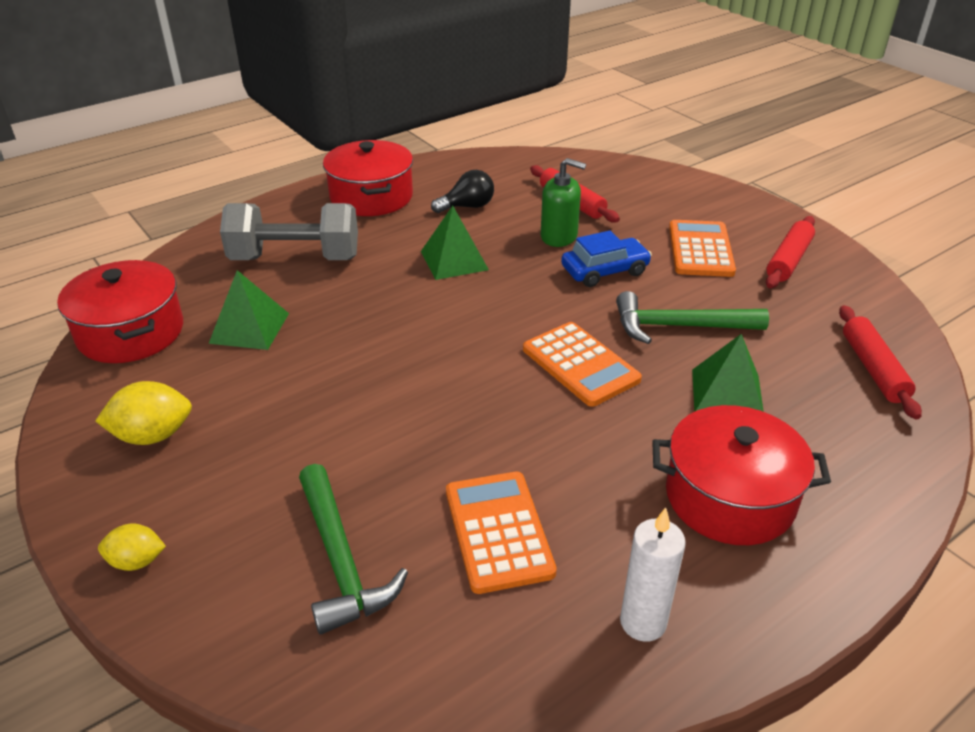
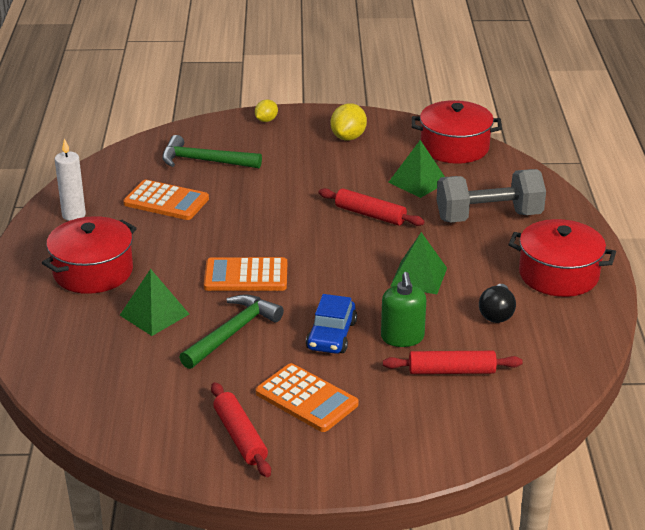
camera: 125 degrees right, 5 degrees down
grey dumbbell [220,203,358,260] -> grey dumbbell turned 45 degrees clockwise [436,169,546,222]
green soap dispenser [541,158,586,247] -> green soap dispenser turned 60 degrees counterclockwise [381,272,426,347]
red rolling pin [839,305,922,419] -> red rolling pin moved to [319,188,425,226]

